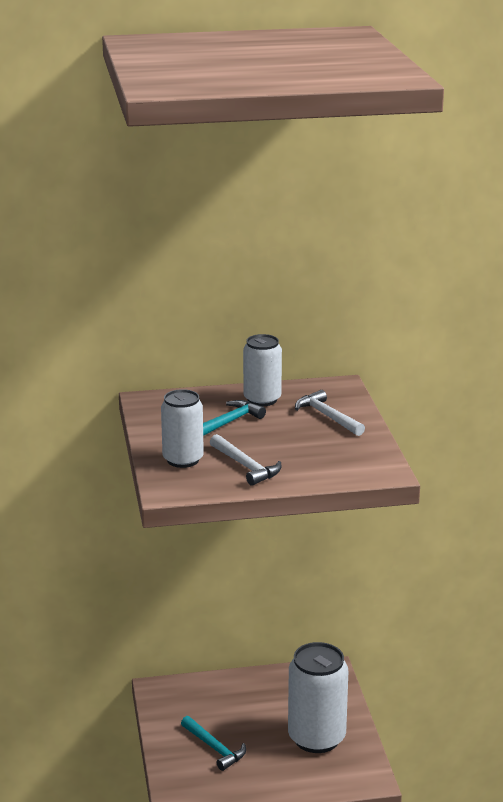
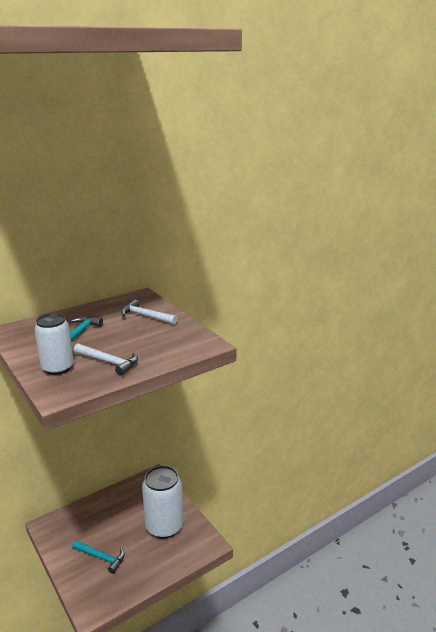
camera: 25 degrees left, 0 degrees up
white can [243,334,282,406] -> none

